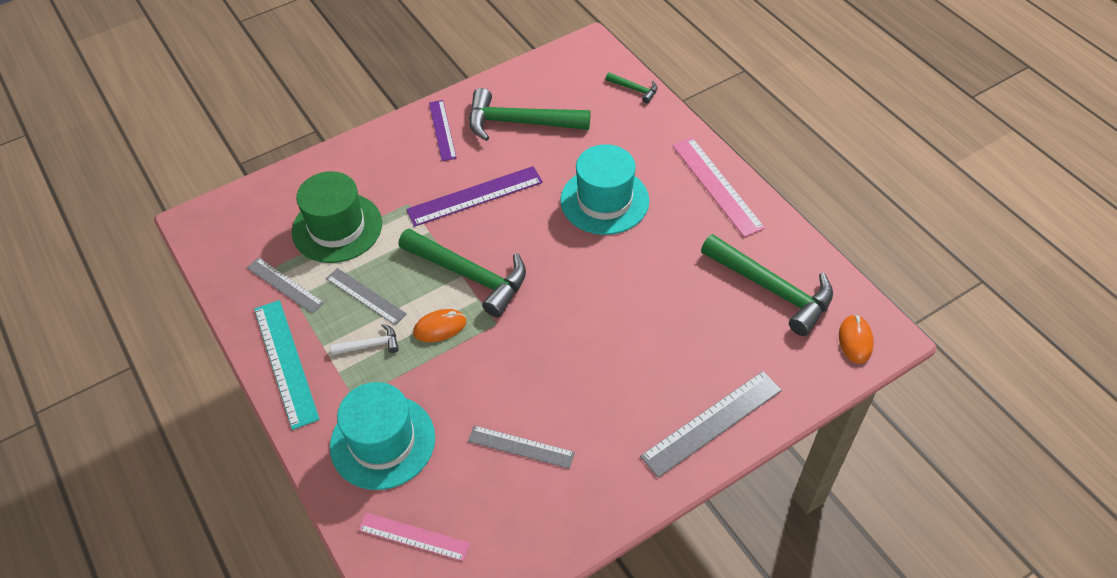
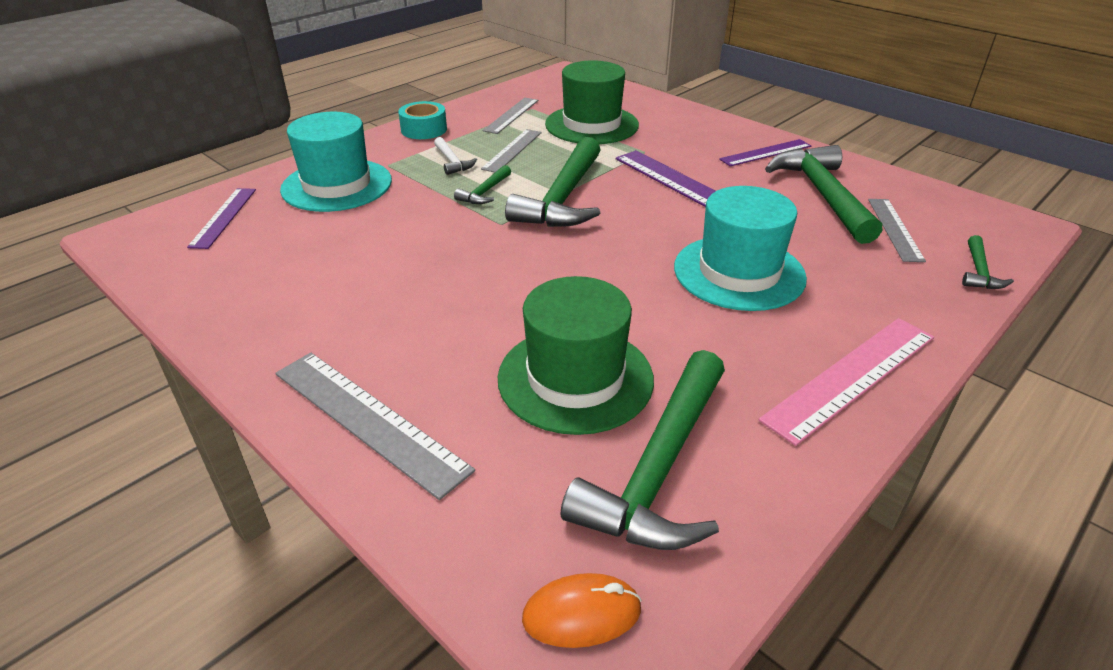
camera: 75 degrees right, 15 degrees down
turquoise ruler [254,300,320,430] -> turquoise tape [398,101,447,139]
pink ruler [358,513,470,561] -> purple ruler [187,188,256,249]
orange mouse [413,309,466,342] -> green hammer [454,165,511,204]
grey ruler [468,425,575,469] -> grey ruler moved to [868,199,926,262]
none -> green hat [497,276,654,435]

